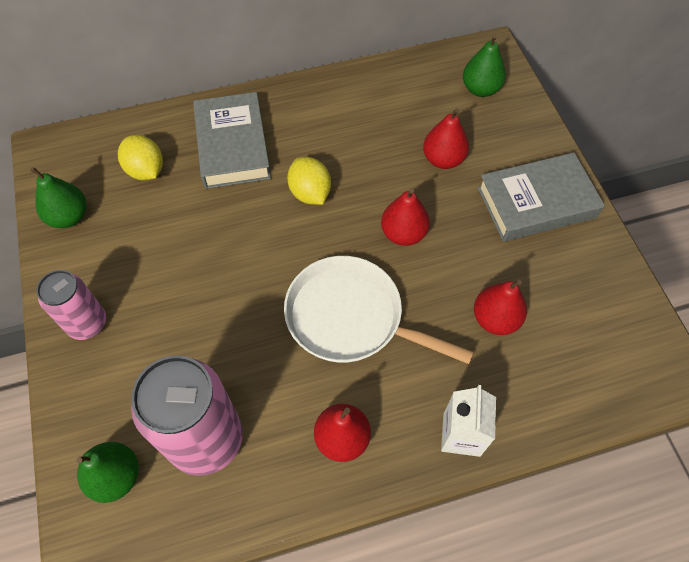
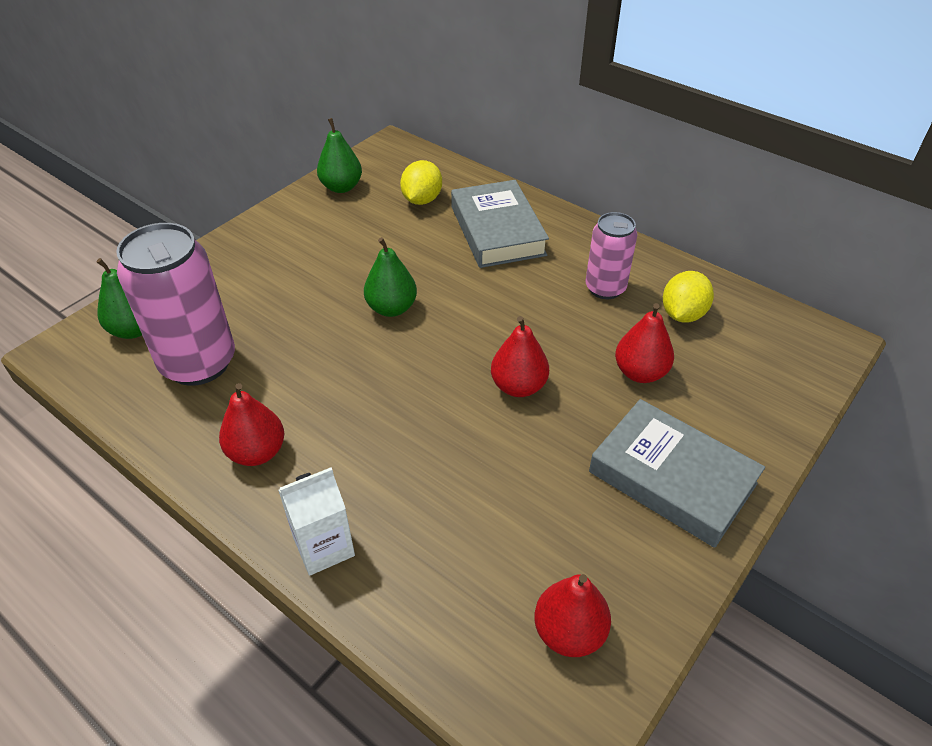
camera: 55 degrees right, 15 degrees down
pink can [37,270,106,340] -> pink can moved to [586,212,637,299]
grey book [193,92,271,189] -> grey book turned 60 degrees counterclockwise [451,180,549,268]
white pan [284,256,474,364] -> none
yellow lemon [287,157,331,205] -> yellow lemon moved to [663,271,714,322]
green pear [463,34,506,97] -> green pear moved to [364,237,417,317]
red pear [474,280,527,335] -> red pear moved to [534,574,611,657]

